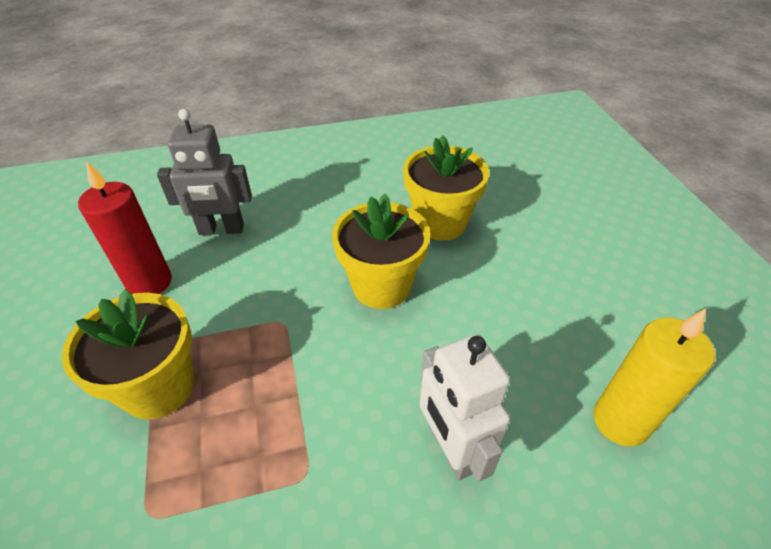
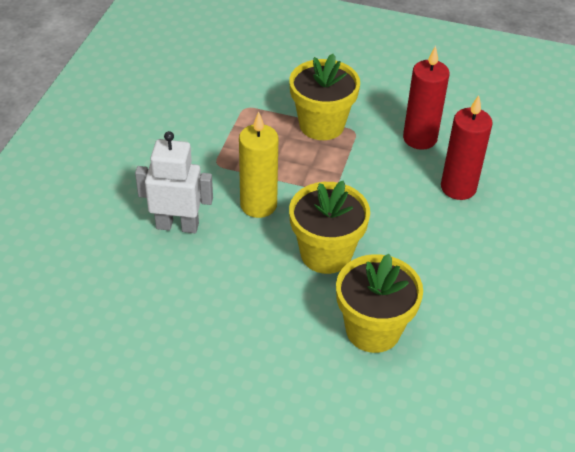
camera: 120 degrees right, 0 degrees up
grey robot [157,109,252,235] -> red candle [441,95,493,200]
yellow candle [594,308,715,446] -> yellow candle moved to [239,112,279,218]

